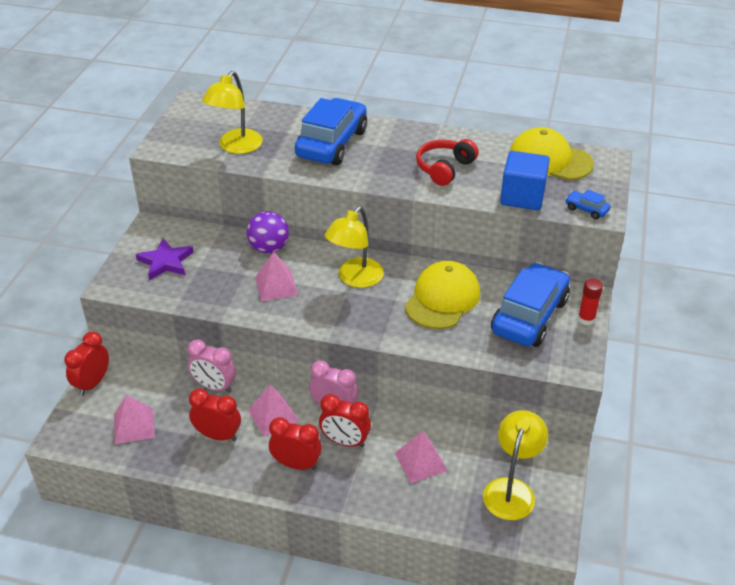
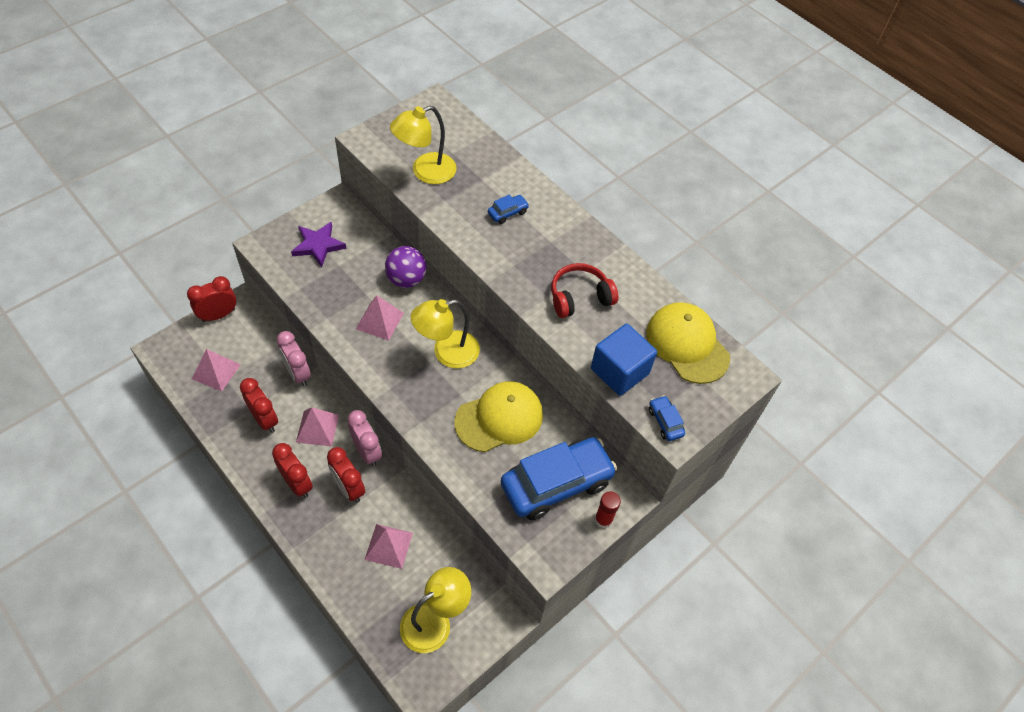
camera: 30 degrees right, 15 degrees up
blue car [295,98,367,165] -> blue car [488,195,529,224], size x0.41

